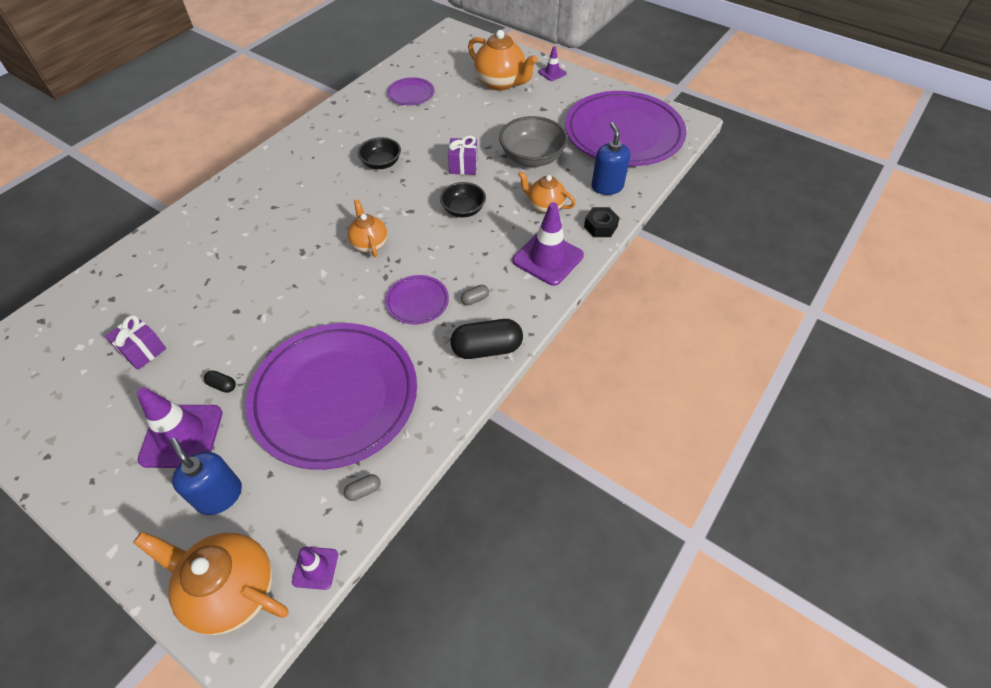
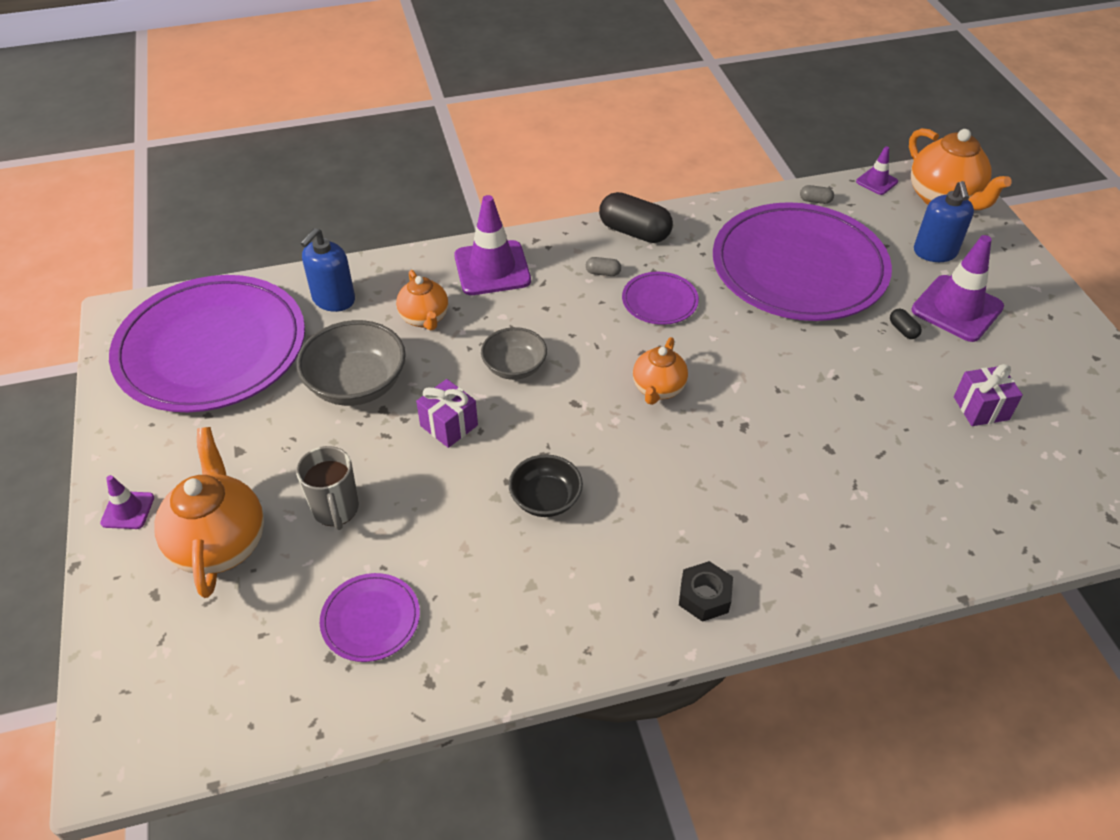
camera: 140 degrees left, 5 degrees down
black bowl [440,182,486,217] -> grey bowl [481,327,547,380]
black nut [584,207,620,237] -> black nut moved to [679,561,733,622]
none -> grey mug [296,446,359,530]

